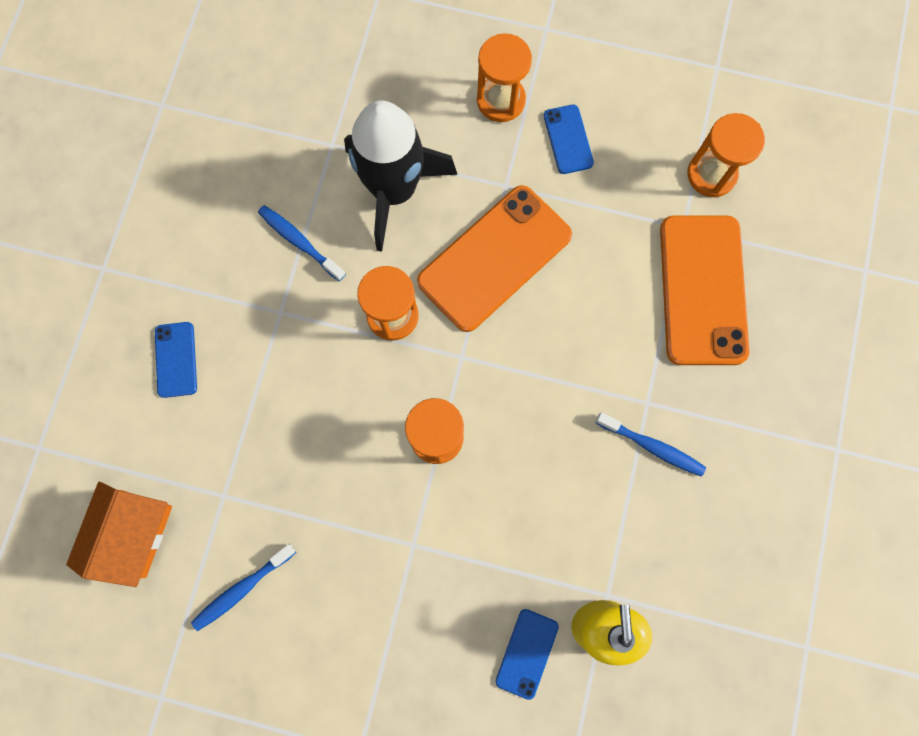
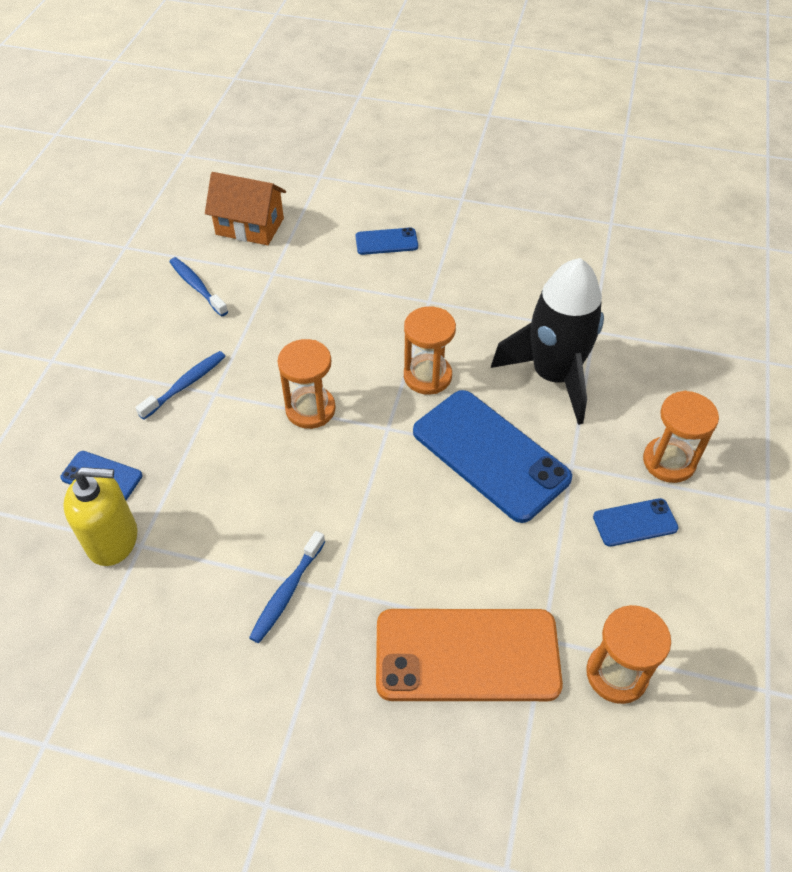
camera: 90 degrees right, 25 degrees down
blue toothbrush [258,205,346,281] -> blue toothbrush moved to [135,351,226,420]
orange phone [417,185,572,332] -> blue phone [413,390,572,523]

